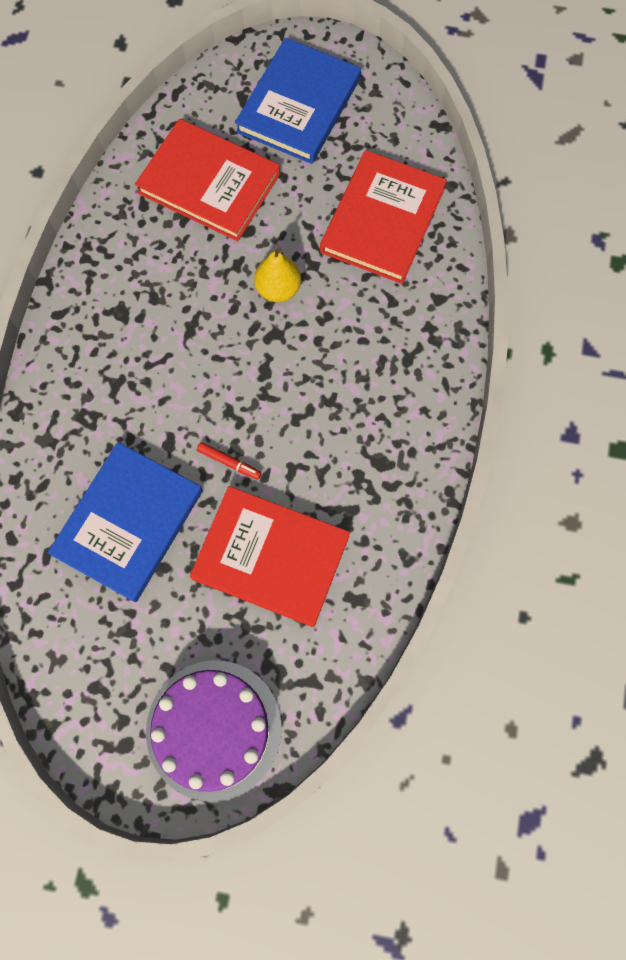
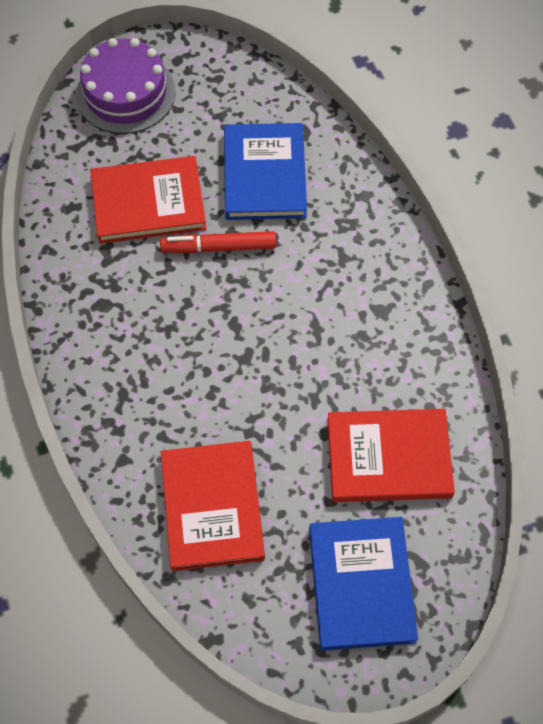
camera: 150 degrees right, 10 degrees down
red marker [197,442,261,480] -> red marker [160,231,276,253], size x1.94
yellow pear [254,247,301,302] -> none

